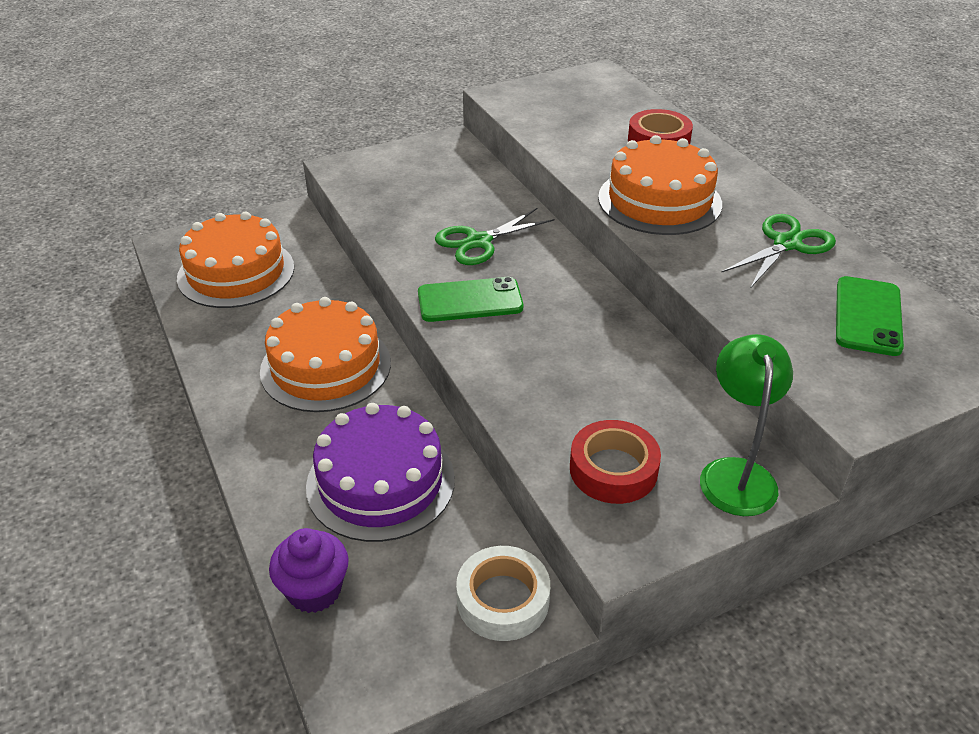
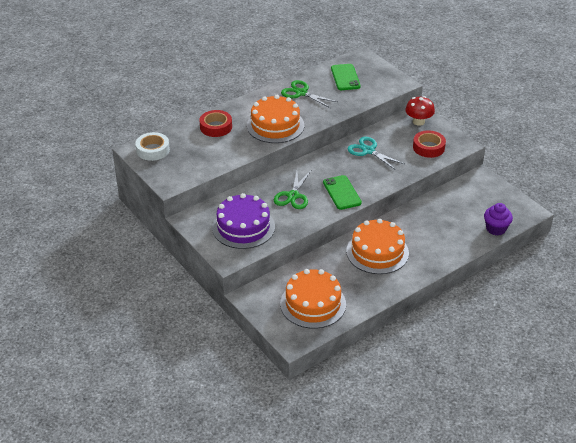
camera: 100 degrees left, 0 degrees up
purple cake [306,403,455,542] -> purple cake moved to [212,193,275,249]
green scissors [435,208,555,265] -> green scissors turned 60 degrees clockwise [274,171,311,209]
white tape [456,546,550,641] -> white tape moved to [135,132,170,161]
green lamp [700,334,793,516] -> red mushroom [405,96,435,126]
green phone [836,276,904,356] -> green phone turned 75 degrees clockwise [331,64,361,90]
none -> turquoise scissors [348,137,404,170]

